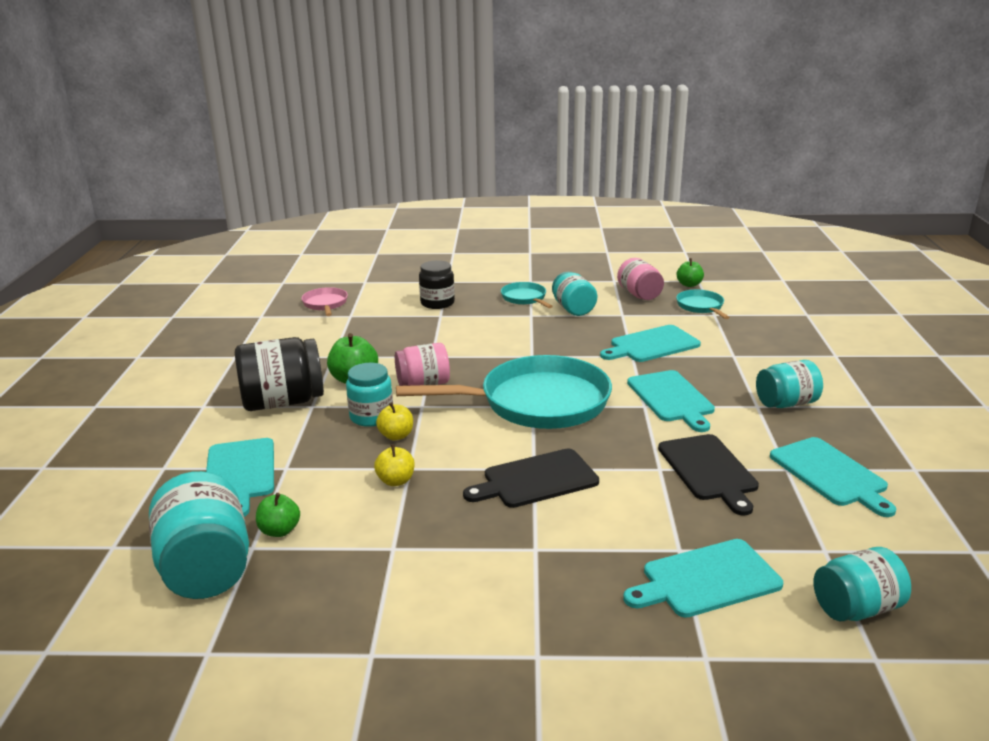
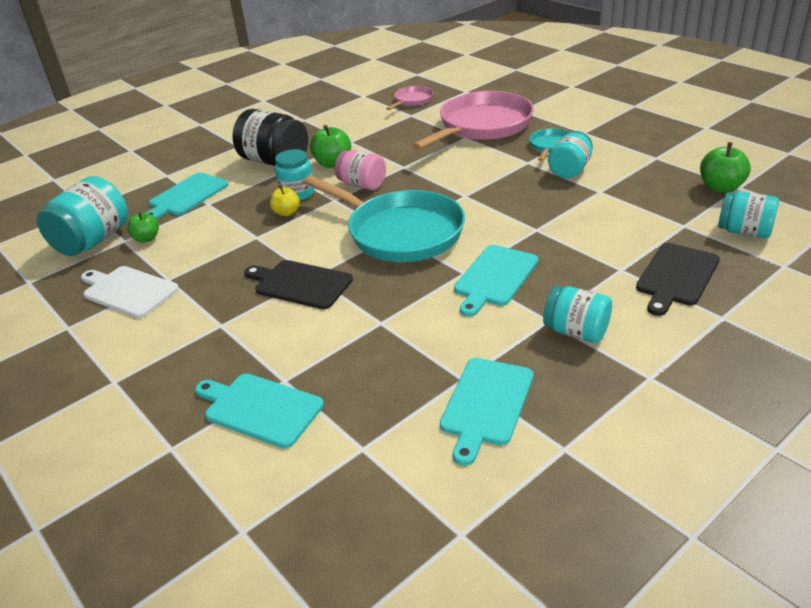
camera: 50 degrees right, 10 degrees up
yellow apple [374,444,415,486] -> none
black jar [419,260,455,309] -> pink pan [412,91,534,150]
turquoise cutting board [600,325,701,362] -> none
pink jar [617,258,664,300] -> none
black cutting board [658,434,759,516] -> black cutting board moved to [636,243,720,316]
turquoise pan [676,290,730,319] -> none
green apple [677,258,704,287] -> green apple [700,142,751,193], size x1.53
turquoise jar [813,547,911,621] -> turquoise jar moved to [718,191,779,239]
none -> white cutting board [81,266,179,318]

